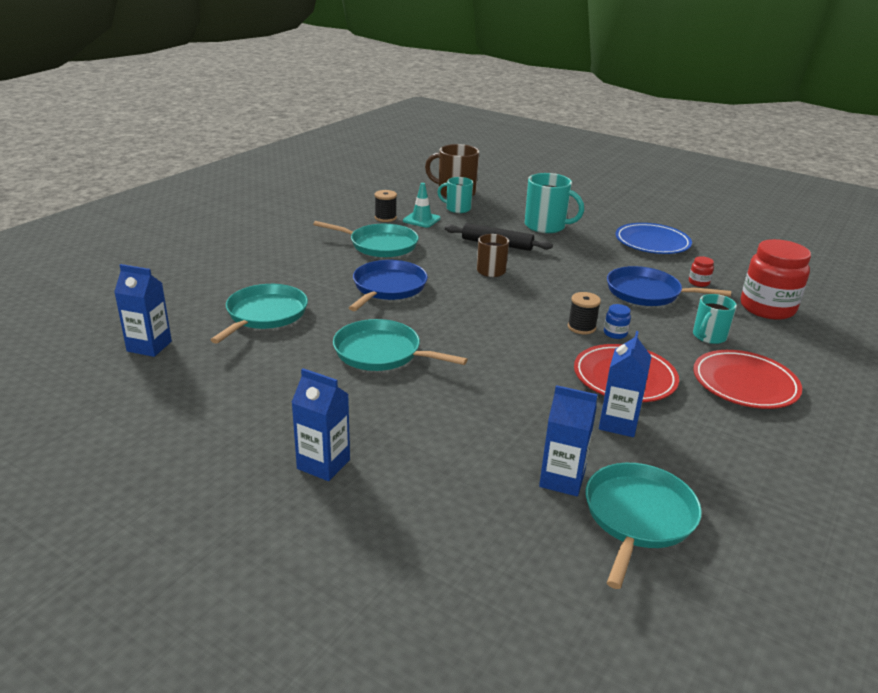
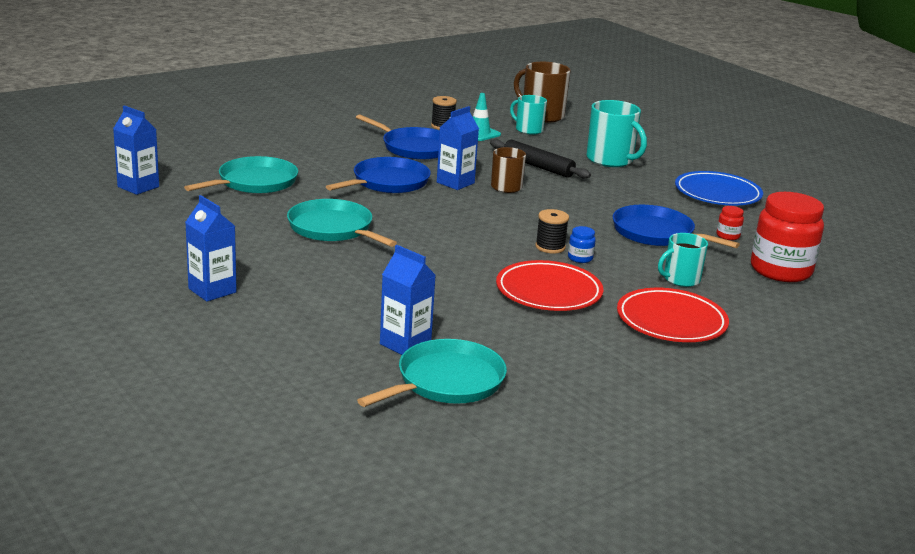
camera: 20 degrees right, 5 degrees down
turquoise pan [313,221,419,258] -> blue pan [356,114,440,160]
blue carton [599,331,652,437] -> blue carton moved to [437,106,479,190]

